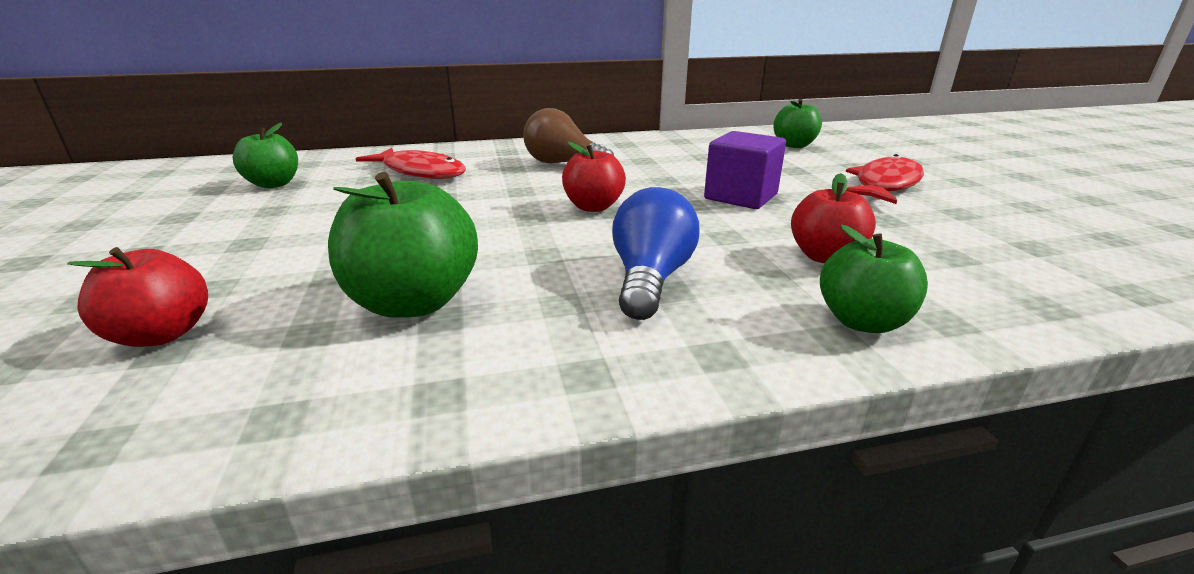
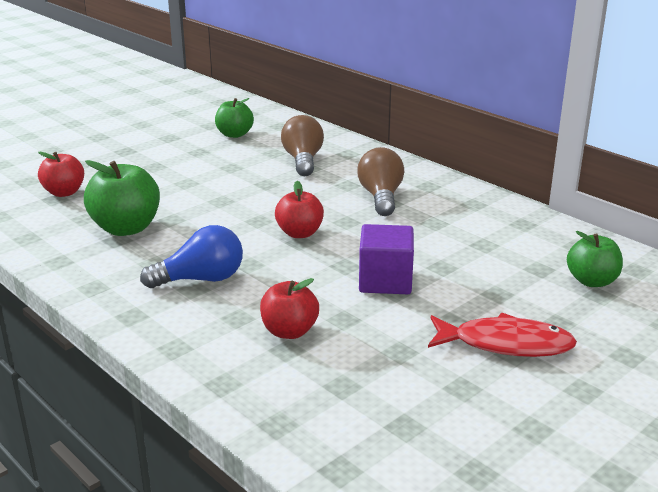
camera: 60 degrees right, 0 degrees up
red fish [356,148,466,179] -> brown light bulb [281,115,324,176]
green apple [820,225,928,333] -> none

